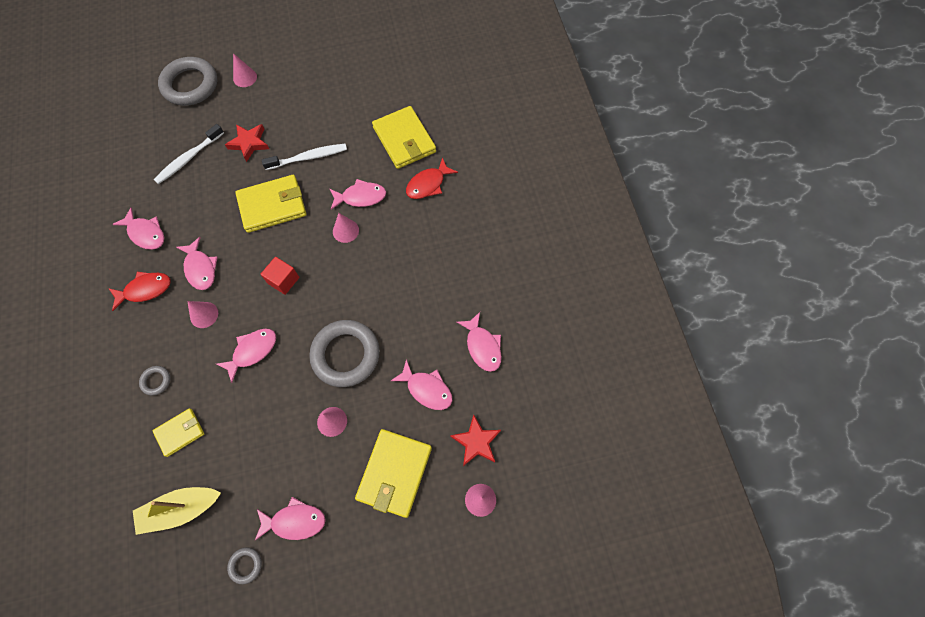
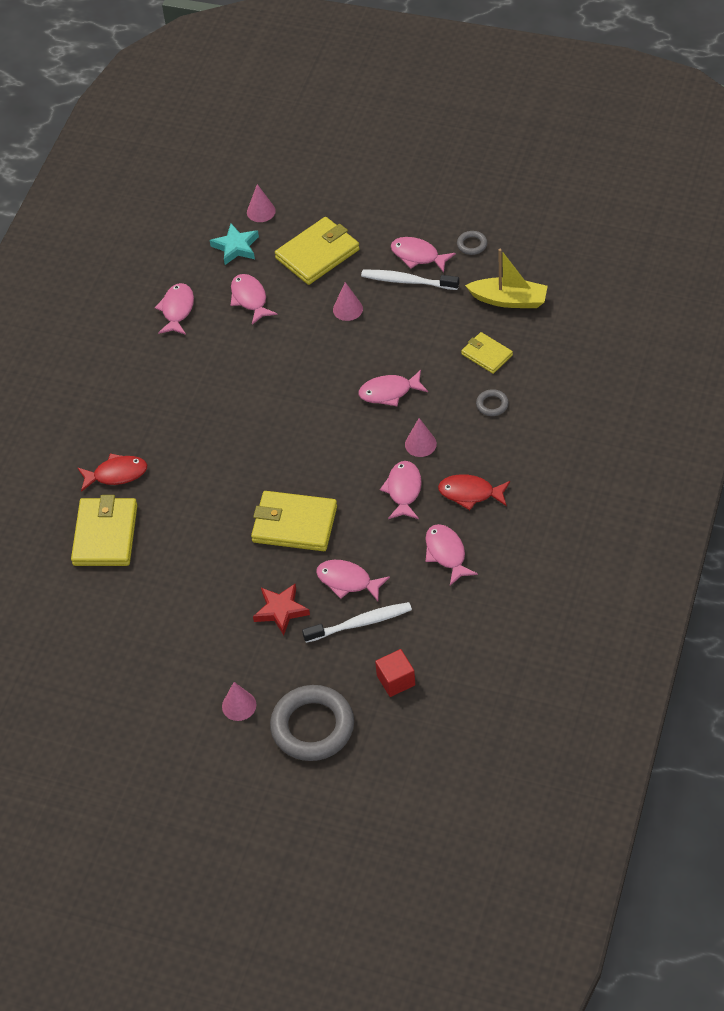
camera: 145 degrees left, 15 degrees down
yellow wallet [153,408,204,457] -> yellow wallet turned 45 degrees clockwise [461,332,513,374]
red cube [260,257,300,295] -> red cube moved to [375,649,415,697]
white toothbrush [262,144,347,170] -> white toothbrush moved to [361,270,459,290]
grey ring [309,320,380,387] -> none
pink fish [330,179,386,210] -> pink fish moved to [316,560,390,601]
pink cone [333,213,359,243] -> none
red star [450,415,501,466] -> turquoise star [210,224,259,265]

